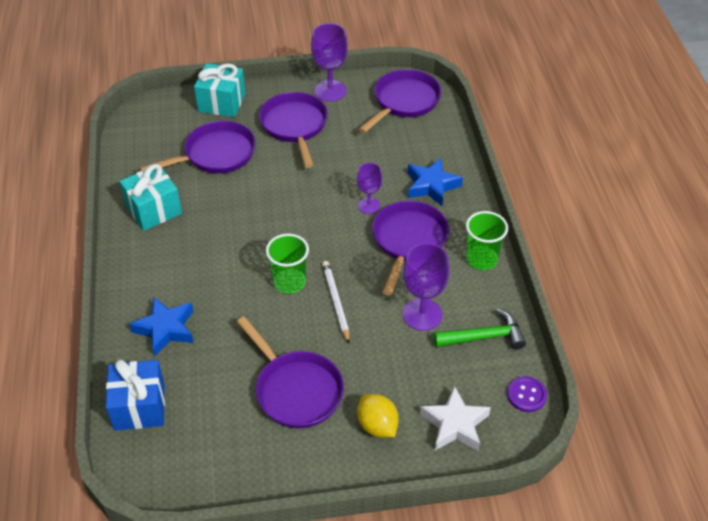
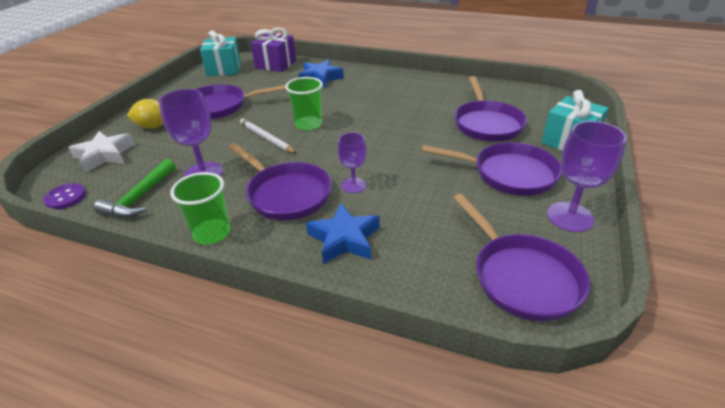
camera: 120 degrees right, 10 degrees down
blue gift [106,359,165,431] -> purple gift [251,28,296,72]
turquoise gift [120,164,182,231] -> turquoise gift moved to [200,31,241,76]
white pencil [322,261,350,343] -> white pencil turned 150 degrees counterclockwise [240,119,296,153]

